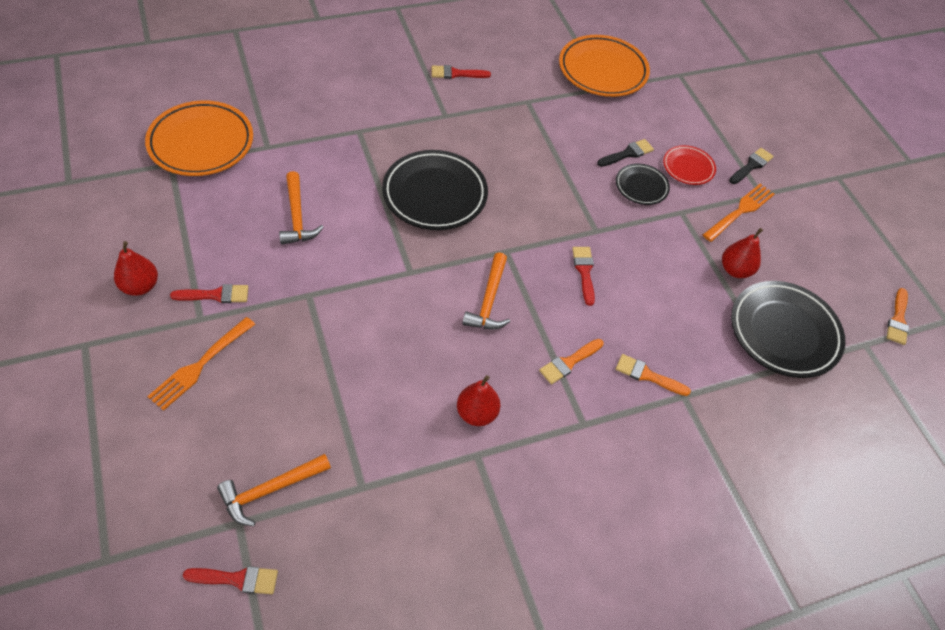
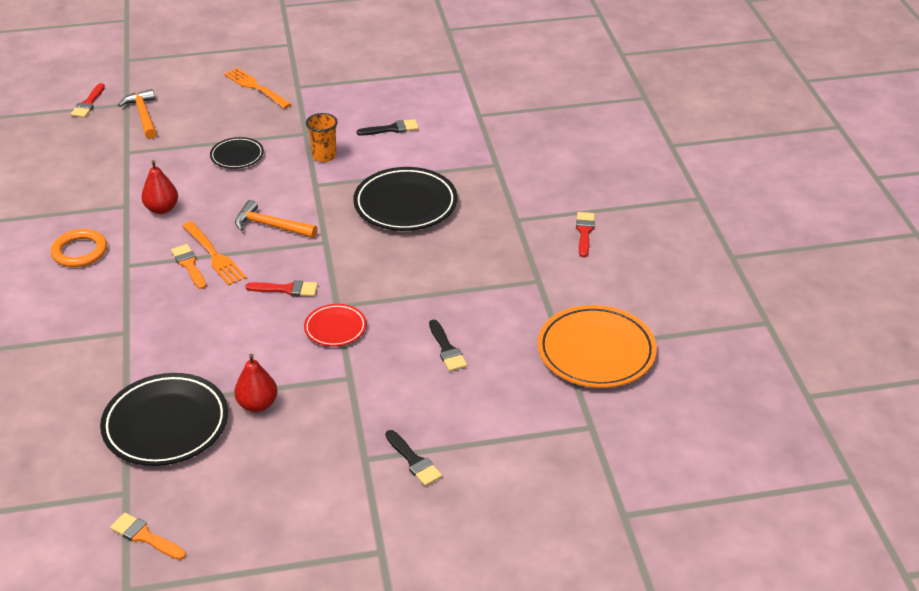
camera: 105 degrees right, 15 degrees down
red pear [114,241,158,296] -> none
orange plate [145,100,253,176] -> none
red brush [170,284,248,303] -> none
orange hammer [279,171,324,245] -> black brush [357,119,419,136]
black plate [616,164,670,205] -> black plate moved to [210,137,264,169]
orange brush [616,354,691,396] -> none
red plate [663,145,716,185] -> red plate moved to [304,304,367,347]
orange fork [703,184,775,242] -> orange fork moved to [182,221,247,285]
none -> orange ring [51,229,107,267]
none -> orange cup [306,113,338,162]

